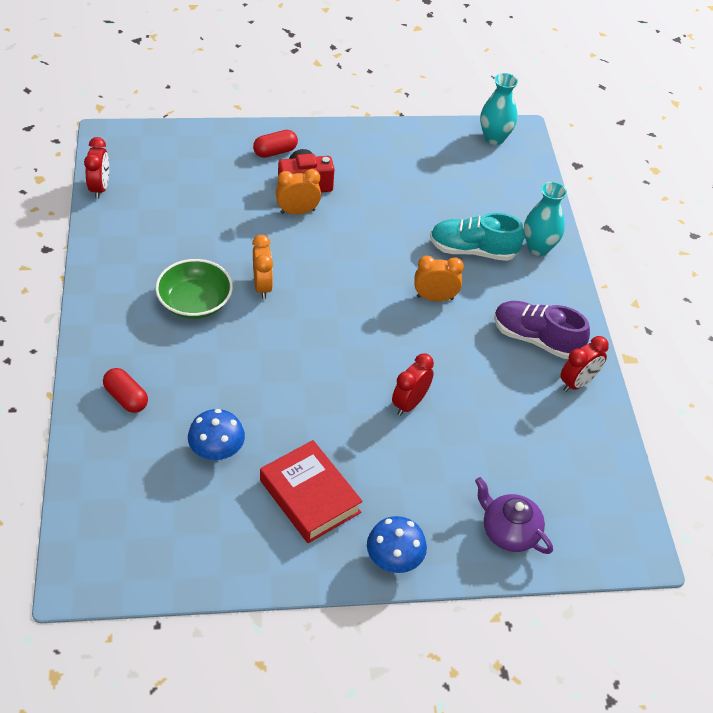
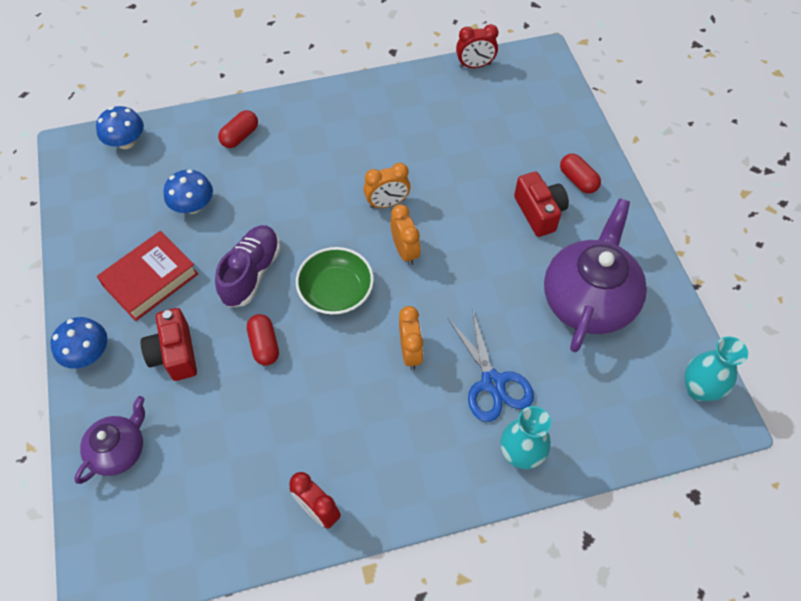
camera: 85 degrees right, 10 degrees up
green bowl [155,259,233,319] -> green bowl moved to [296,247,374,315]
orange clock [276,169,321,215] -> orange clock moved to [390,204,420,265]
red clock [392,353,434,416] -> red capsule [247,314,279,366]
turquoise shoe [430,213,525,261] -> blue scissors [448,309,534,422]
purple shoe [494,301,590,359] -> purple shoe moved to [215,225,280,308]
none -> blue mushroom [96,106,144,149]
none -> red camera [141,308,197,381]
none -> purple teapot [544,198,647,352]

